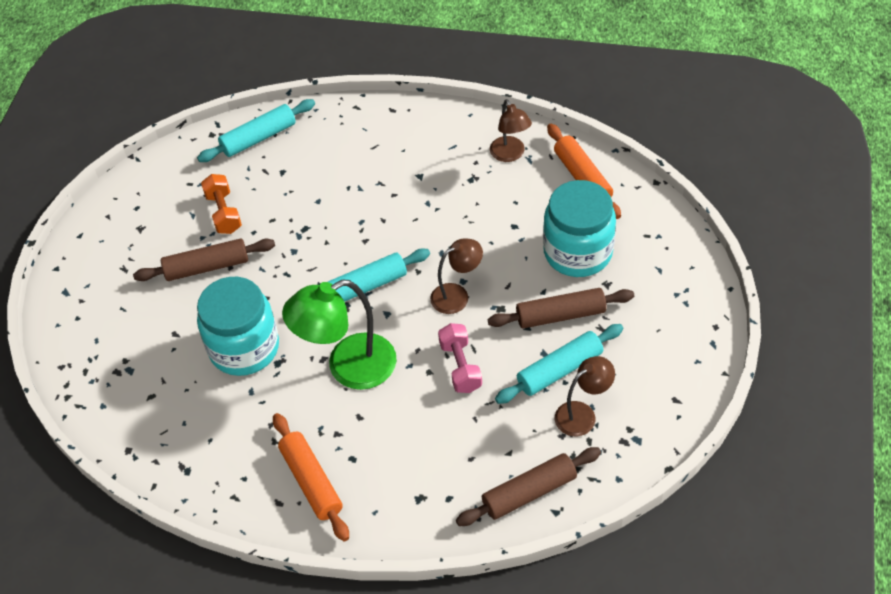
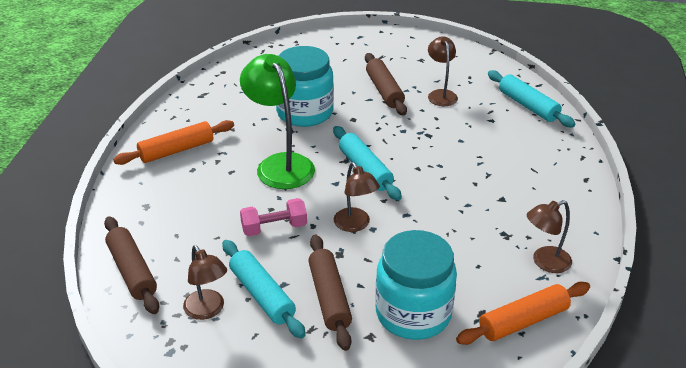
camera: 85 degrees right, 15 degrees down
orange dumbbell [201,174,242,234] -> brown lamp [428,36,458,106]

